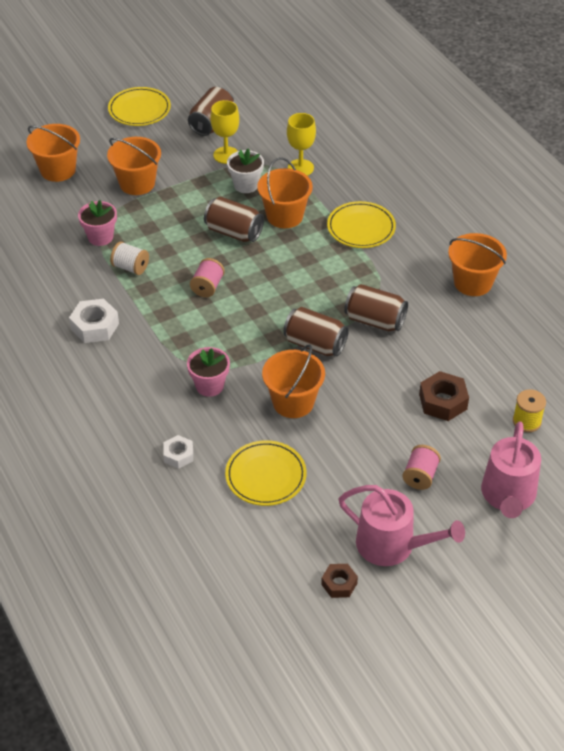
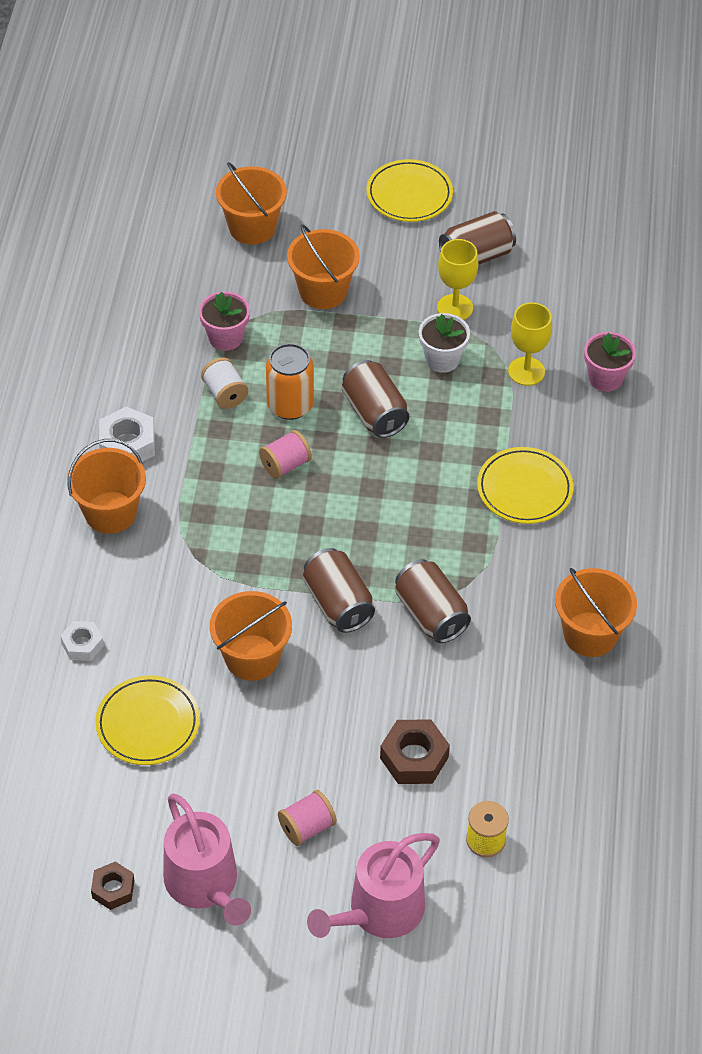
camera: 35 degrees right, 5 degrees up
pink flower pot [187,347,230,397] -> pink flower pot moved to [584,332,636,392]
orange bucket [257,157,313,228] -> orange bucket moved to [67,439,146,534]
none -> orange can [266,343,314,420]

